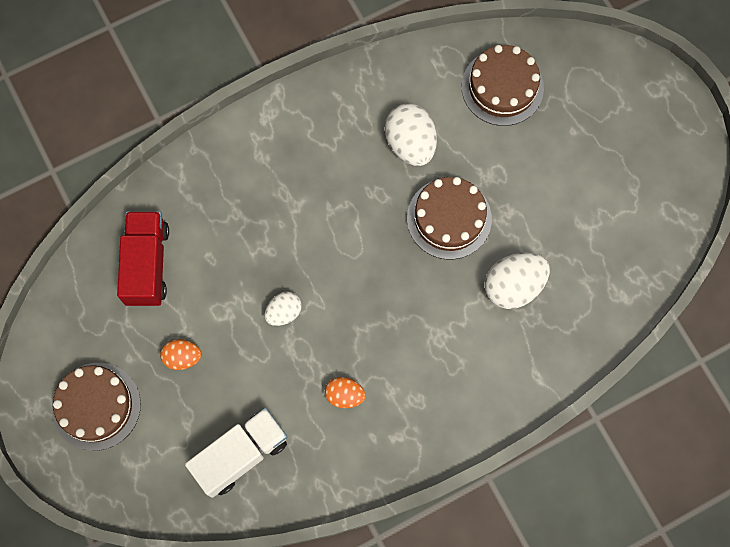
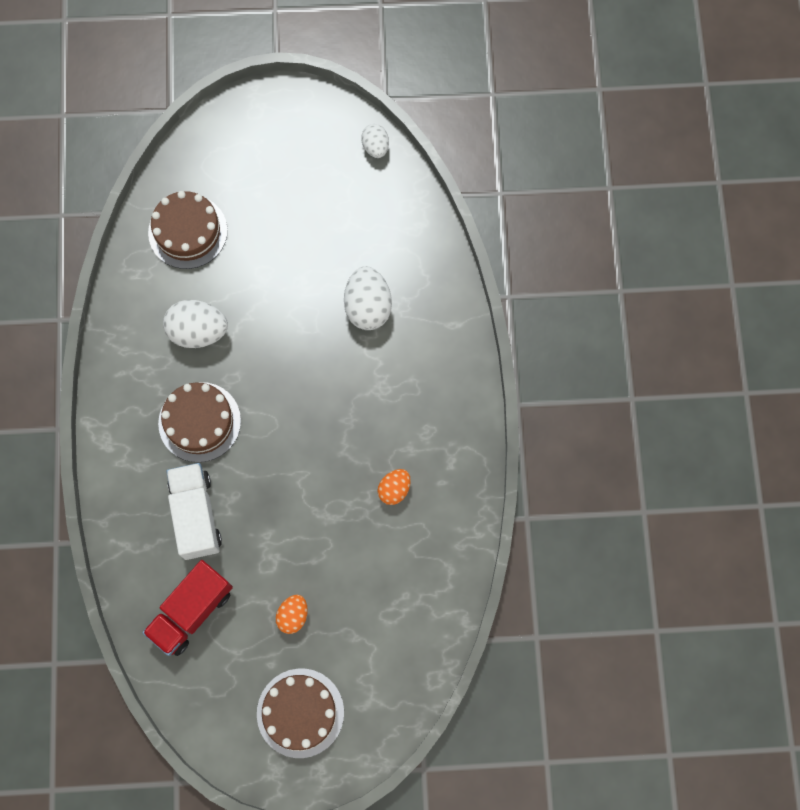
camera: 65 degrees left, 0 degrees up
red truck [117,211,169,306] -> red truck turned 75 degrees counterclockwise [142,560,233,656]
white truck [185,408,287,498] -> white truck moved to [166,463,222,560]
white egg [264,291,302,326] -> white egg moved to [361,124,389,158]
brown cake [407,177,492,259] -> brown cake moved to [158,382,241,462]

